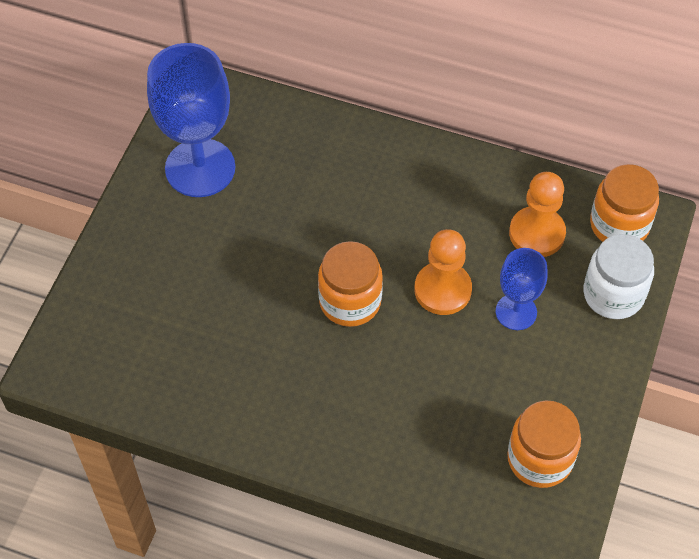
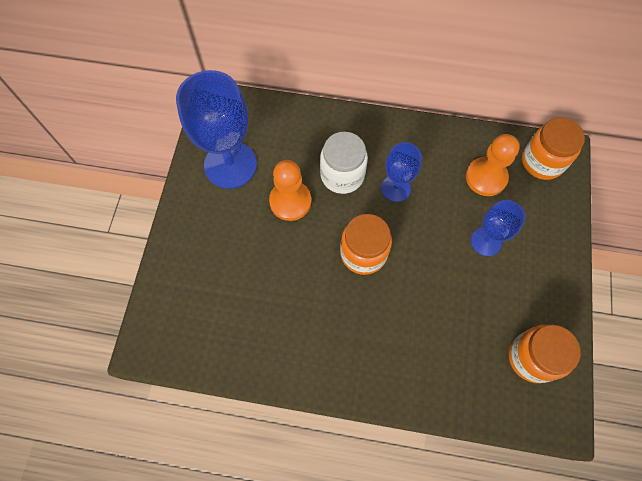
camera: 10 degrees left, 10 degrees up
orange pawn [414,229,472,315] -> orange pawn moved to [269,160,311,221]
white jar [583,234,654,319] -> white jar moved to [320,132,368,194]
none -> blue goblet [381,142,422,202]

